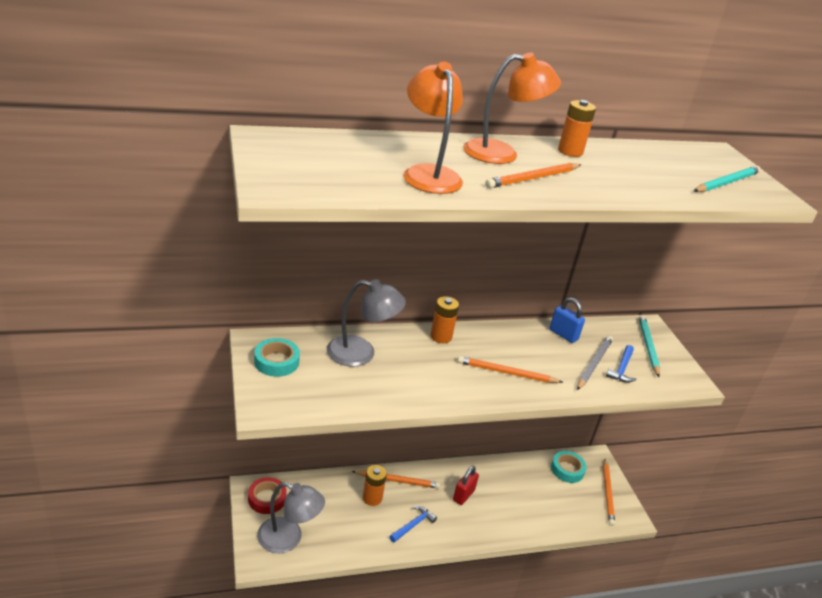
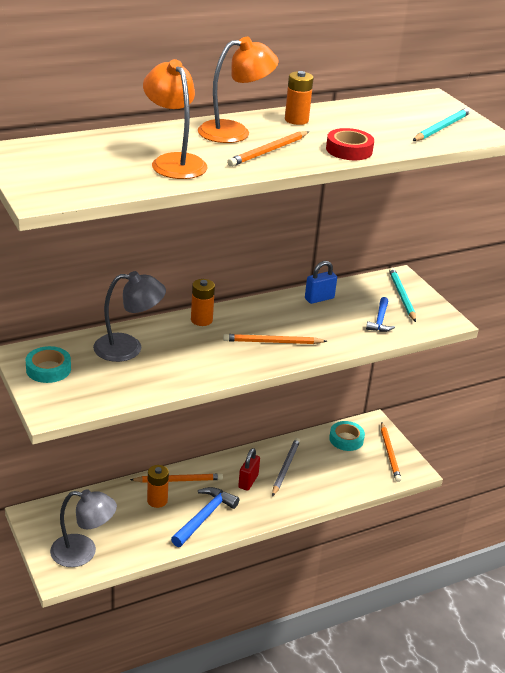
camera: 10 degrees left, 0 degrees up
red tape [248,477,287,514] -> red tape moved to [326,128,374,160]
blue hammer [390,506,437,543] -> blue hammer [171,487,239,547], size x1.58
blue padlock [549,298,585,343] -> blue padlock turned 60 degrees counterclockwise [305,261,337,304]
grey pencil [577,336,613,390] -> grey pencil moved to [272,438,300,496]

